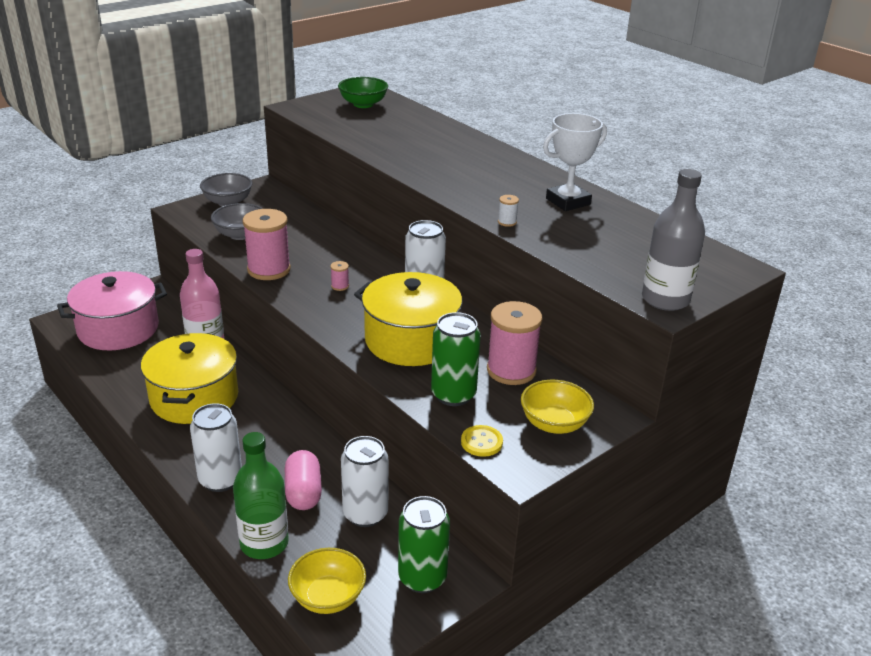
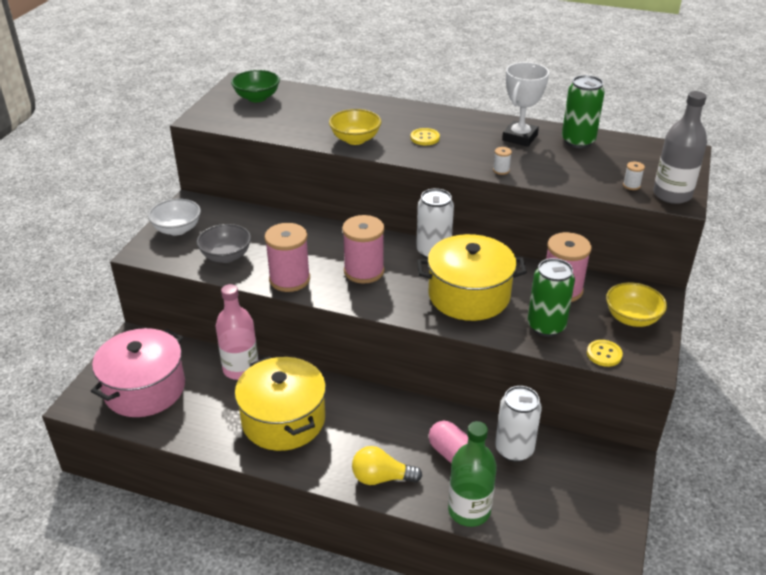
camera: 30 degrees left, 5 degrees up
white can [190,403,242,492] -> yellow light bulb [352,446,422,485]
grey bowl [200,173,252,206] -> white bowl [148,199,201,235]
yellow bowl [288,548,366,614] -> yellow bowl moved to [329,109,381,145]
pink spool [330,261,349,291] -> pink spool [342,215,385,283], size x2.44
green can [398,496,450,593] -> green can moved to [562,75,605,148]
none -> yellow button [411,128,440,145]
none -> white spool [623,162,645,190]

